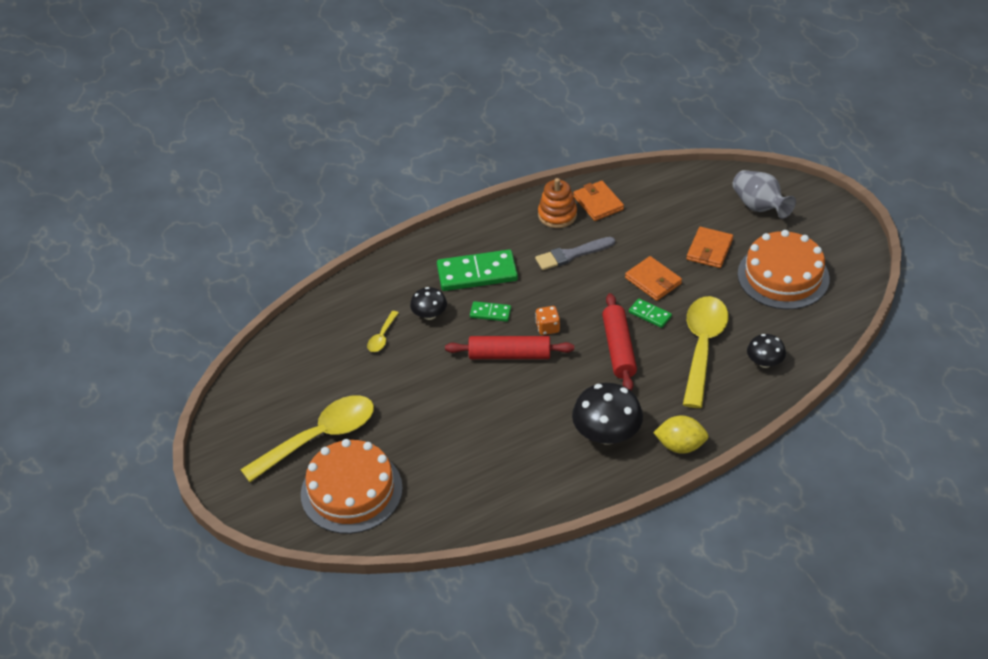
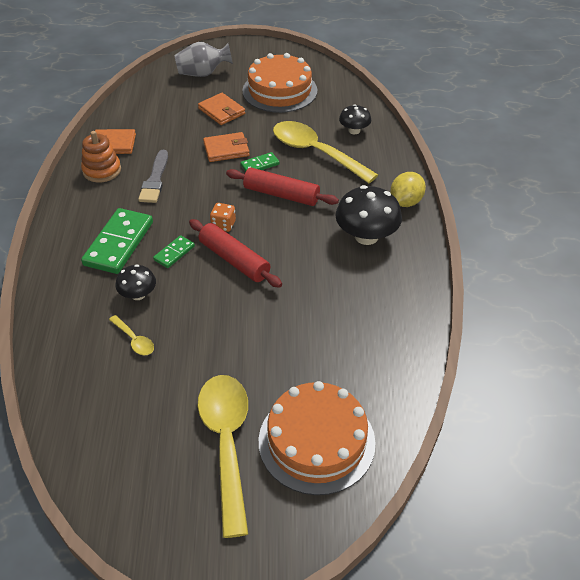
camera: 65 degrees left, 0 degrees up
red rolling pin [445,336,574,359] -> red rolling pin turned 75 degrees counterclockwise [189,219,282,288]

